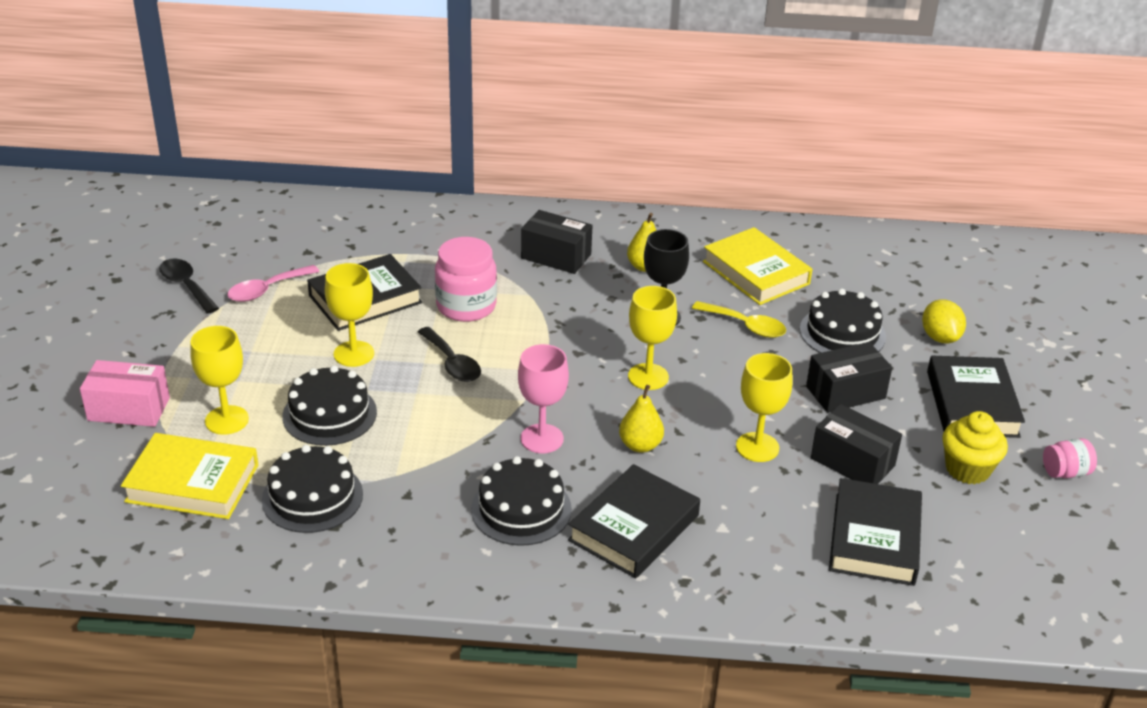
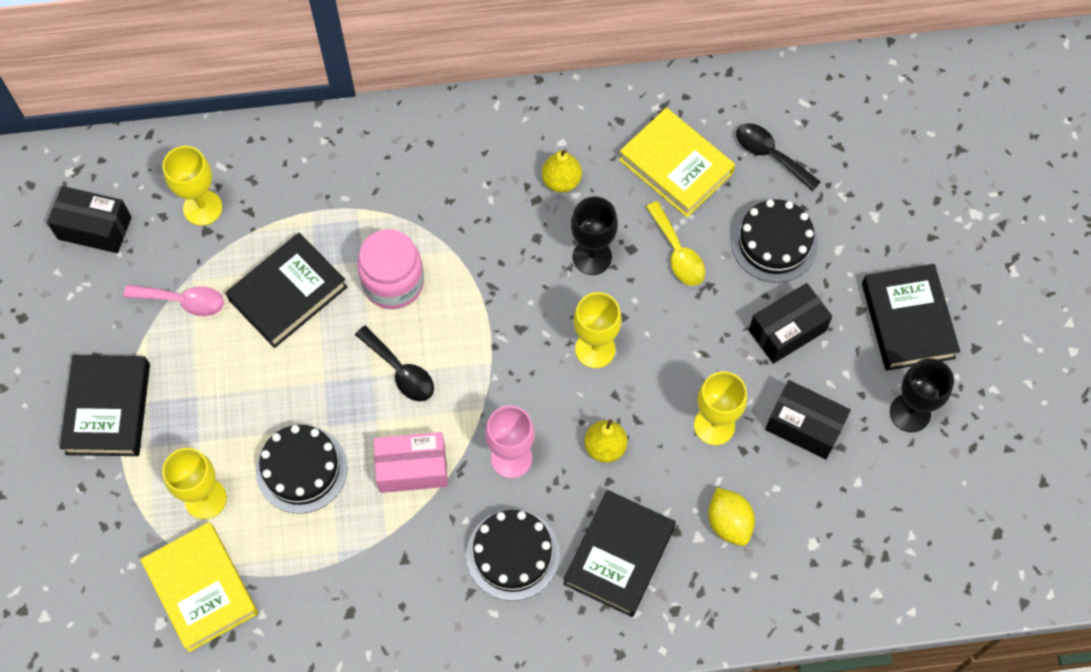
camera: 10 degrees left, 30 degrees up
pink box [80,360,170,427] -> pink box moved to [374,432,448,493]
yellow book [121,433,258,519] -> yellow book turned 60 degrees clockwise [140,522,258,652]
black spoon [159,259,219,314] -> black spoon moved to [736,123,821,191]
pink spoon [227,265,319,302] -> pink spoon turned 120 degrees counterclockwise [123,284,224,316]
black cake [262,445,363,533] -> none
yellow goblet [325,263,374,367] -> yellow goblet moved to [163,146,222,226]
black box [521,210,592,274] -> black box moved to [47,186,132,253]
yellow spoon [692,301,786,338] -> yellow spoon turned 45 degrees clockwise [646,201,705,286]
black book [829,478,922,586] -> black book moved to [60,355,150,456]
yellow lemon [922,299,966,343] -> yellow lemon moved to [708,487,755,546]
yellow cupcake [942,411,1008,484] -> black goblet [890,358,954,432]
pink jar [1043,438,1097,478] -> none

